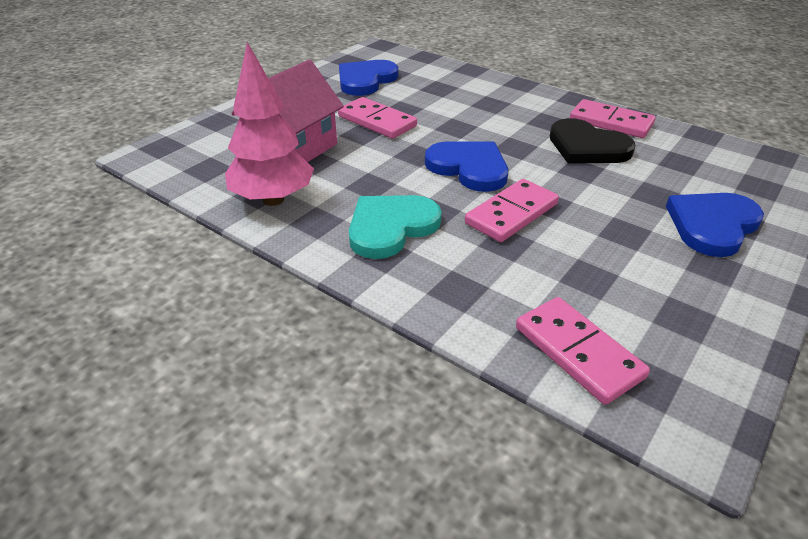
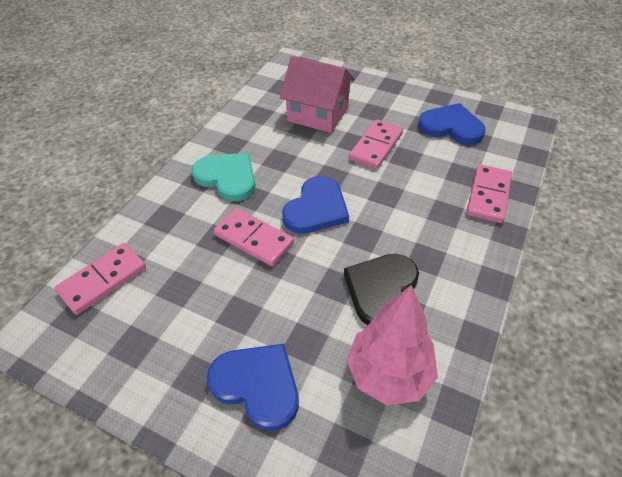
camera: 80 degrees right, 10 degrees up
pink tree [225,42,314,206] -> pink tree moved to [346,285,438,406]
pink domino [570,99,656,138] -> pink domino moved to [467,164,512,223]

